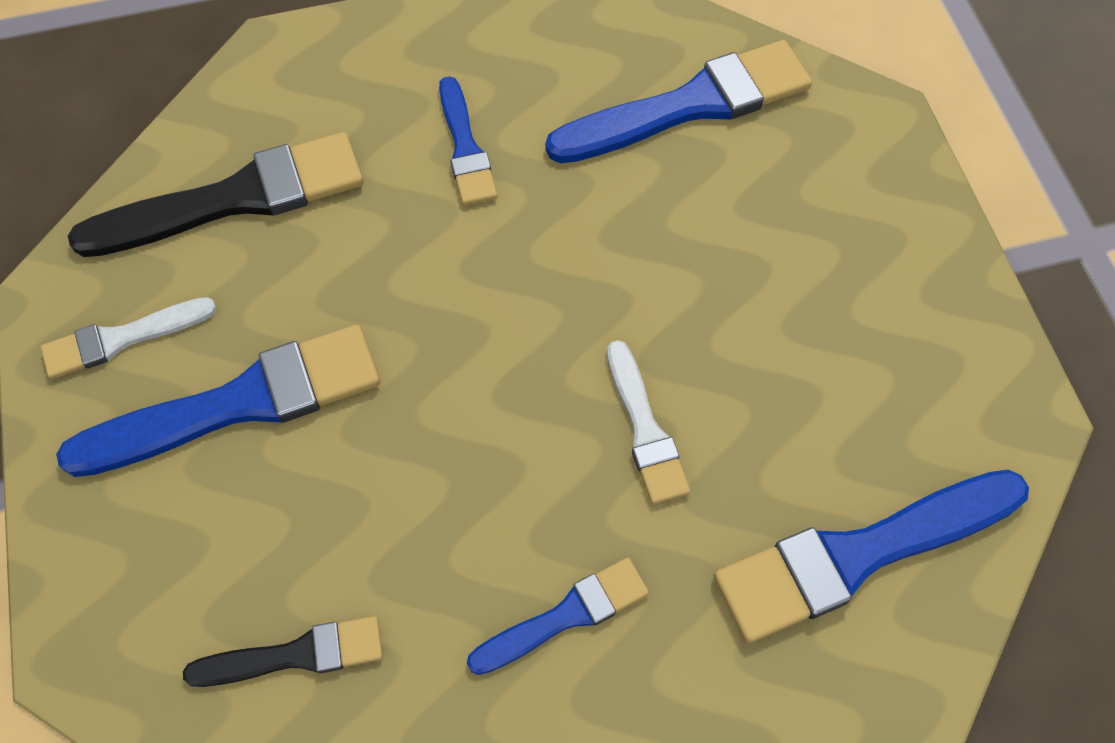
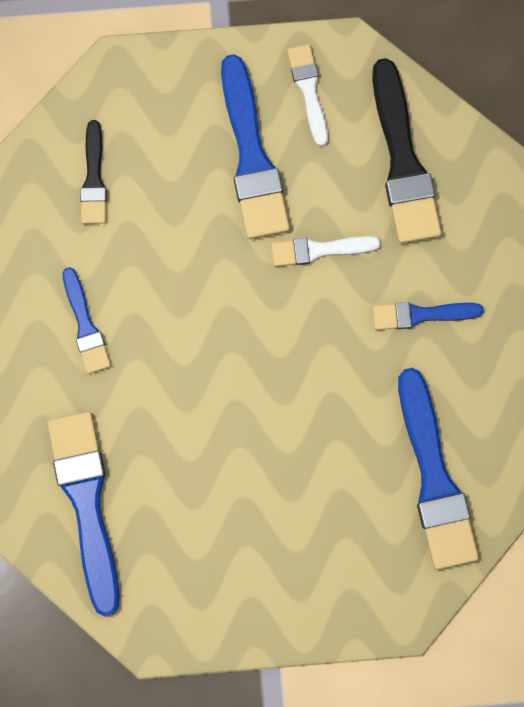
camera: 100 degrees right, 15 degrees up
white brush [607,340,690,504] -> white brush moved to [271,236,381,267]

